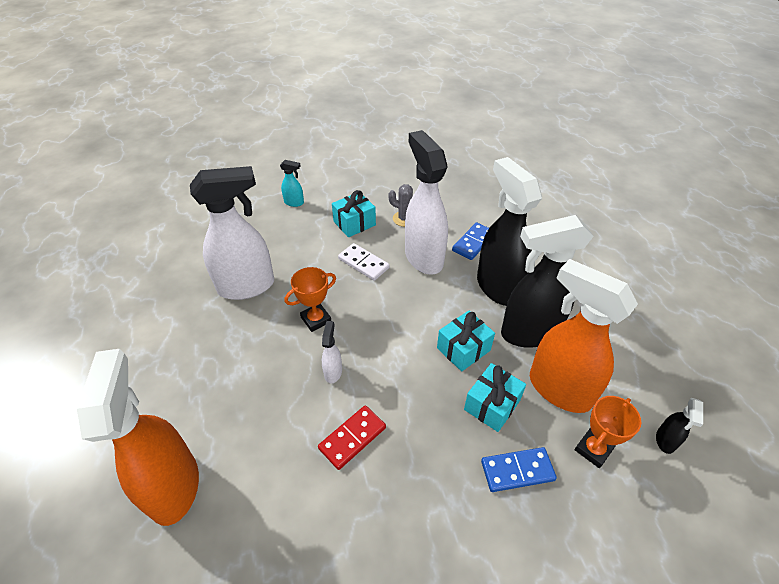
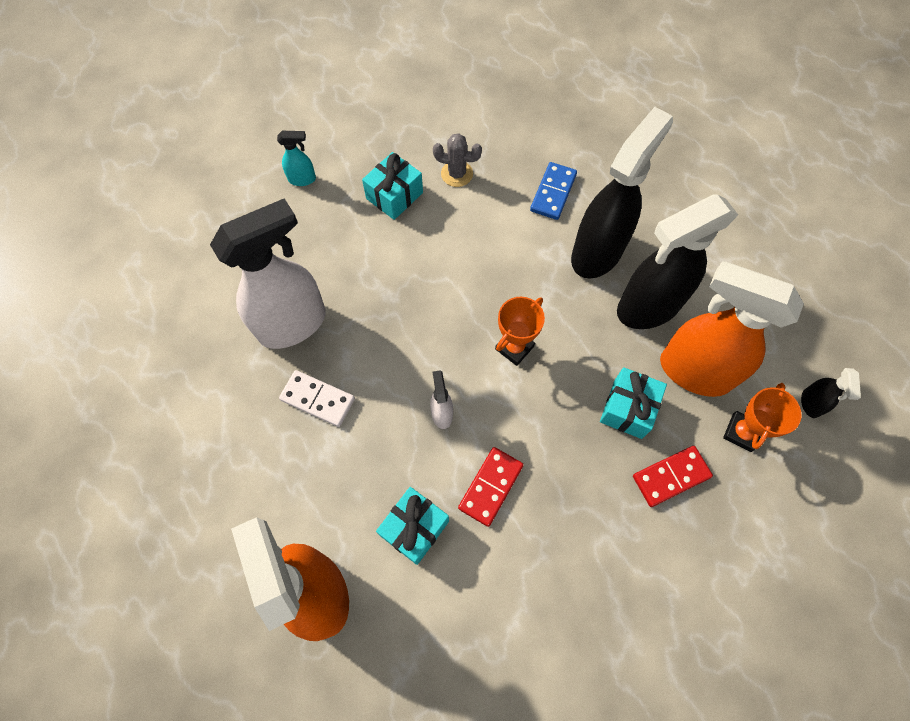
camera: 15 degrees left, 20 degrees up
orange trophy [285,267,336,332] -> orange trophy moved to [495,297,545,366]
white domino [338,243,390,281] -> white domino moved to [279,370,355,427]
white spray bottle [405,130,448,275] -> none
turquoise gift [437,311,495,372] -> turquoise gift moved to [376,487,449,565]
black spray bottle [477,157,542,306] -> black spray bottle turned 75 degrees clockwise [571,107,673,278]
blue domino [481,447,557,492] -> red domino [633,446,713,507]

